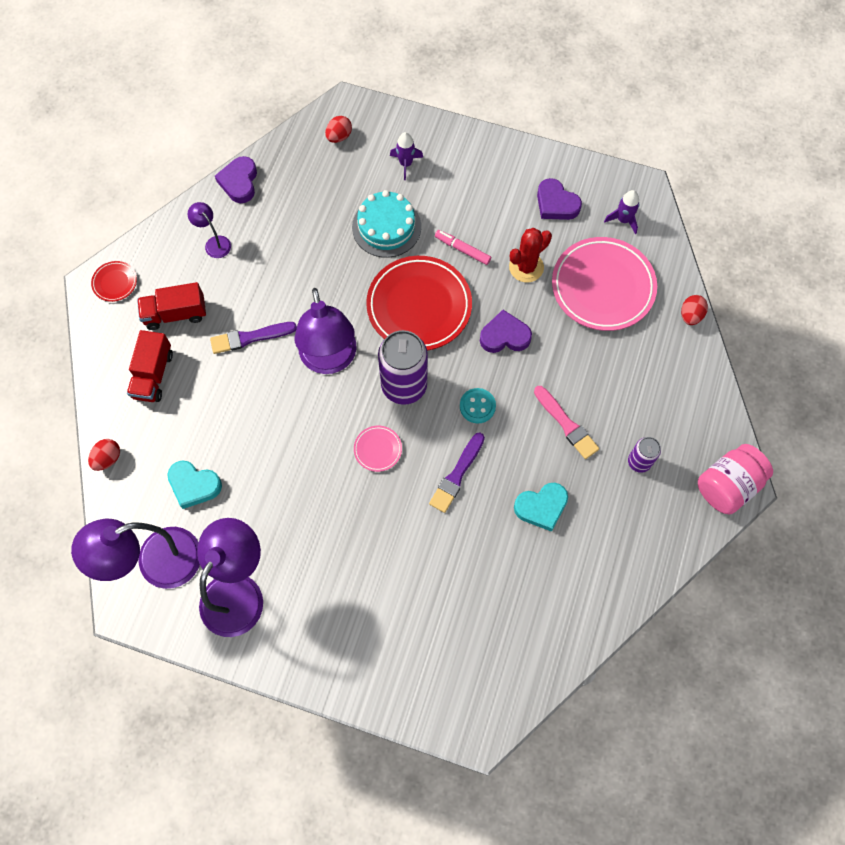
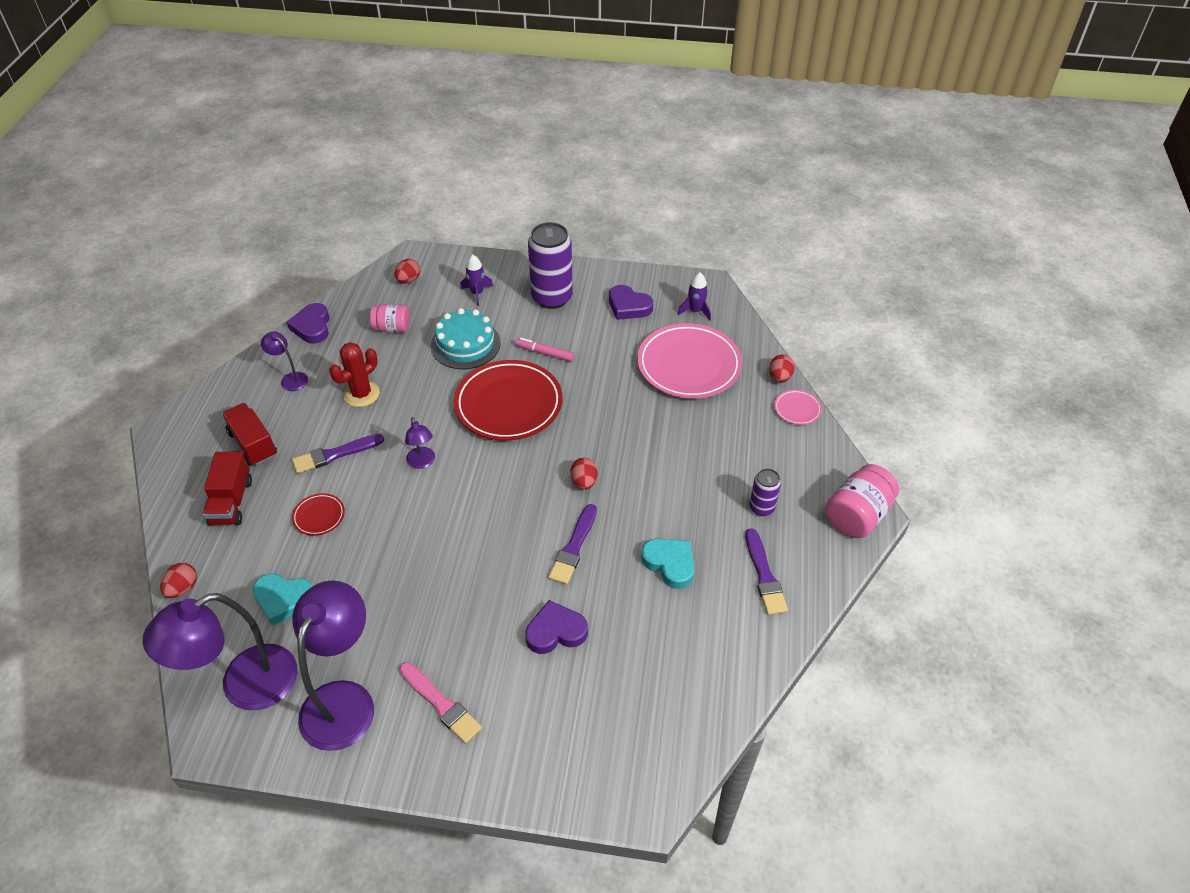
camera: 10 degrees left, 20 degrees down
red plate [91,261,137,302] -> red plate moved to [292,493,345,536]
red truck [137,282,206,330] -> red truck turned 75 degrees clockwise [222,403,277,466]
purple lamp [295,288,357,374] -> purple lamp [405,417,435,469], size x0.47
pink plate [354,426,402,472] -> pink plate moved to [774,390,822,425]
purple can [378,330,428,405] -> purple can moved to [528,222,573,309]
turquoise button [460,388,496,423] -> red egg [571,458,598,490]
purple heart [480,310,532,353] -> purple heart moved to [525,600,588,654]
red cactus [509,228,552,282] -> red cactus moved to [329,342,380,407]
turquoise heart [514,483,568,532] -> turquoise heart turned 105 degrees counterclockwise [641,539,694,589]
pink brush [534,386,599,459] -> pink brush moved to [399,662,482,744]
none -> pink jar [370,304,410,333]
none -> purple brush [745,528,788,615]

